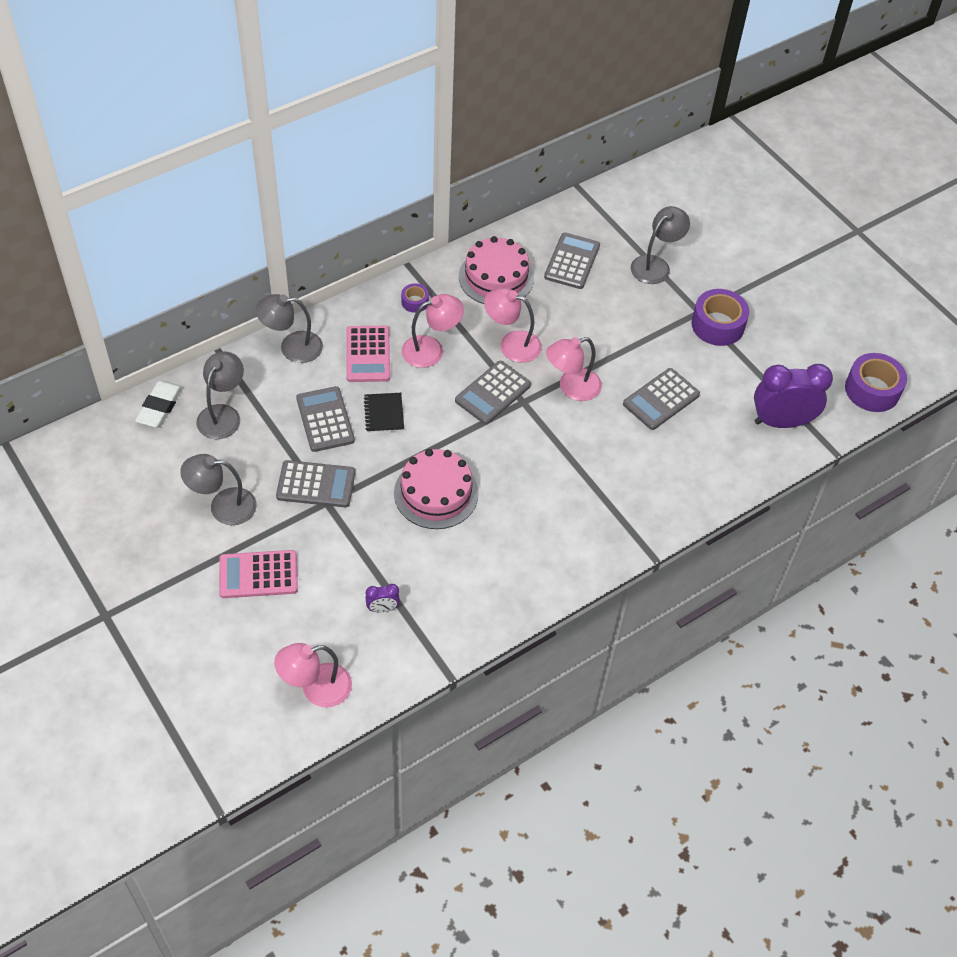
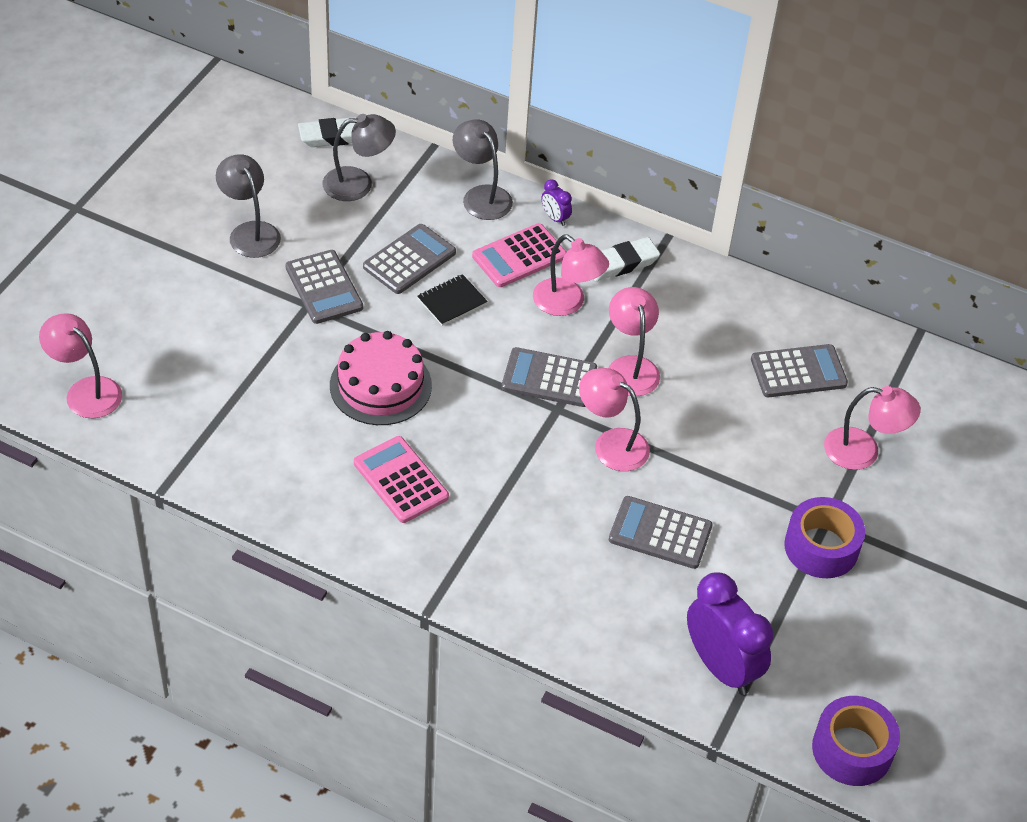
camera: 60 degrees right, 5 degrees down
pink calculator [219,550,298,598] -> pink calculator moved to [354,436,449,523]
purple clock [365,584,400,612] -> purple clock moved to [542,179,572,226]
purple tape [401,283,429,313] -> white eraser [594,237,660,281]
pink cake [459,236,534,304] -> none
grey lamp [631,206,690,284] -> pink lamp [824,386,921,470]

